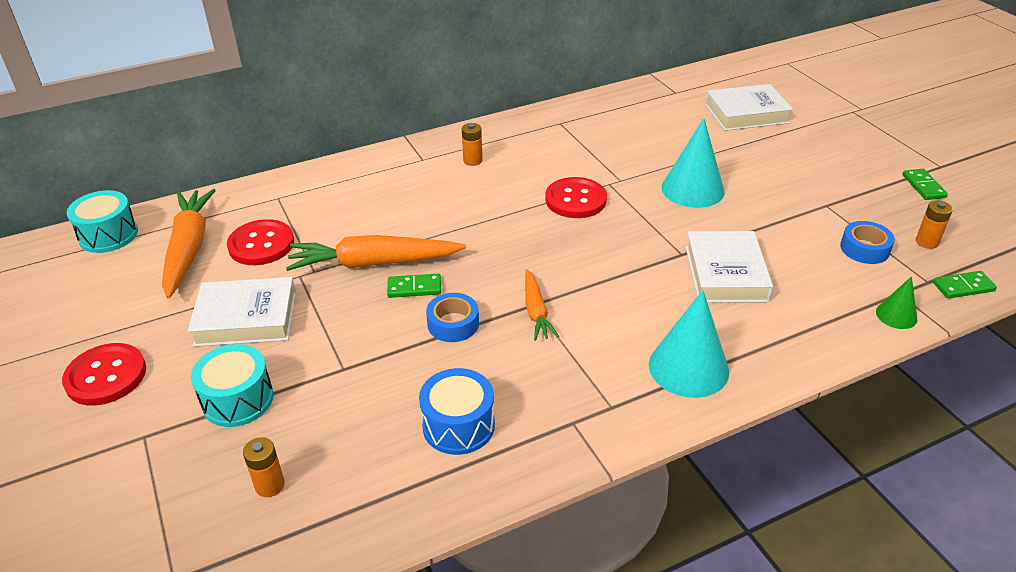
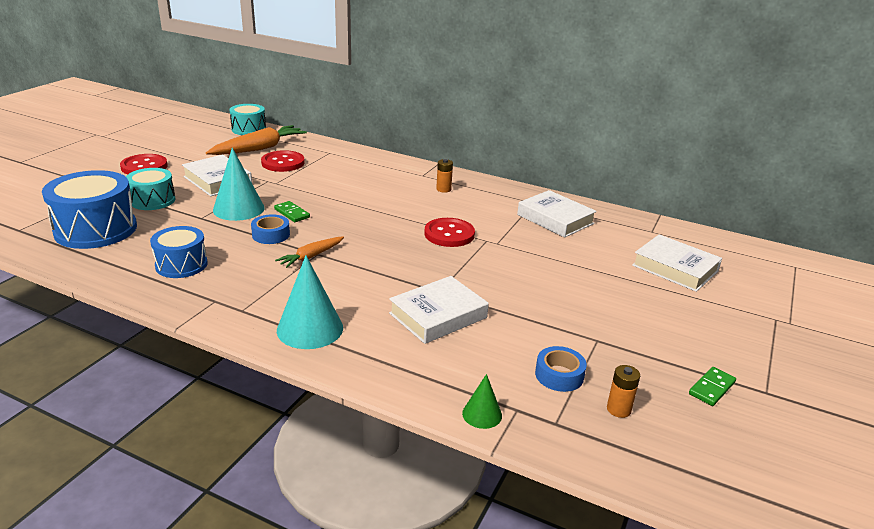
camera: 50 degrees right, 10 degrees down
orange battery [243,437,285,497] -> blue drum [42,170,137,249]
orange carrot [286,235,466,271] -> none
turquoise cone [662,118,725,208] -> turquoise cone moved to [213,148,265,221]
green domino [933,271,997,299] -> none
none -> white book [517,190,597,238]

